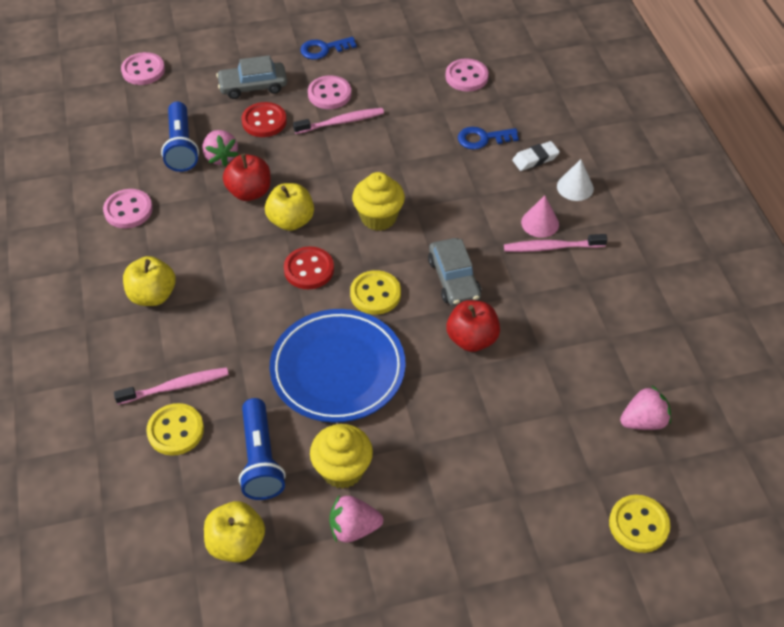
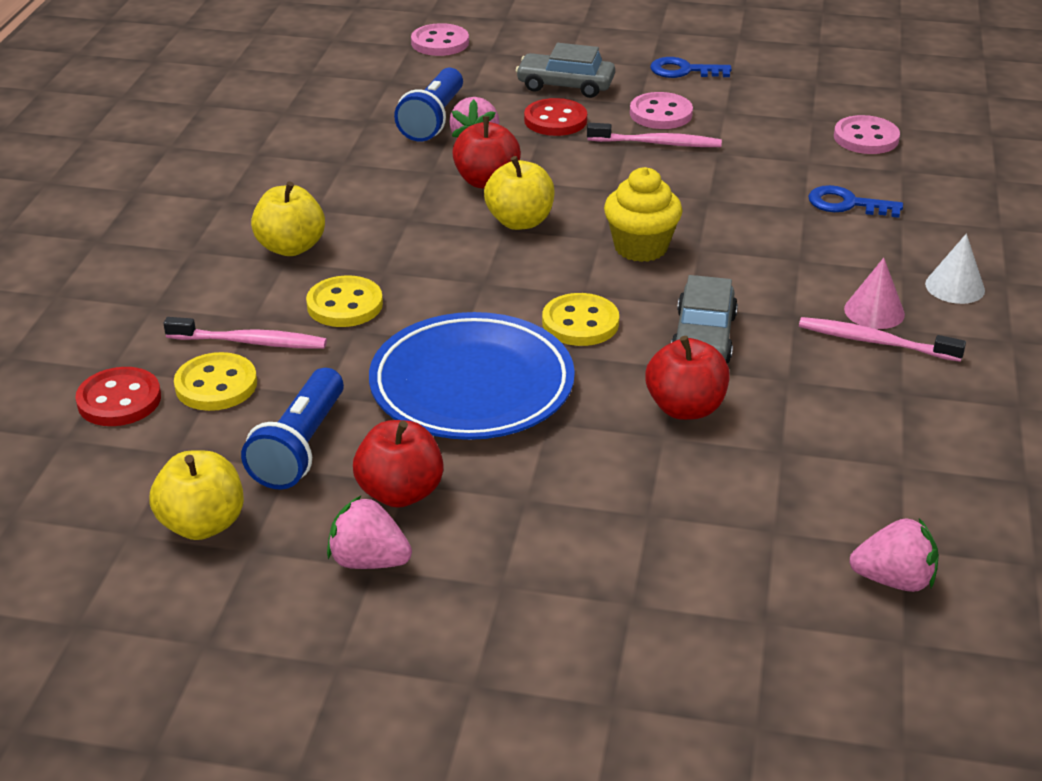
camera: 25 degrees right, 15 degrees down
pink button [103,189,153,228] -> none
red button [284,247,334,289] -> red button moved to [75,367,161,426]
yellow cupcake [310,424,373,489] -> red apple [353,420,444,508]
white eraser [512,141,560,171] -> none
yellow button [609,495,671,553] -> yellow button moved to [306,275,383,327]

